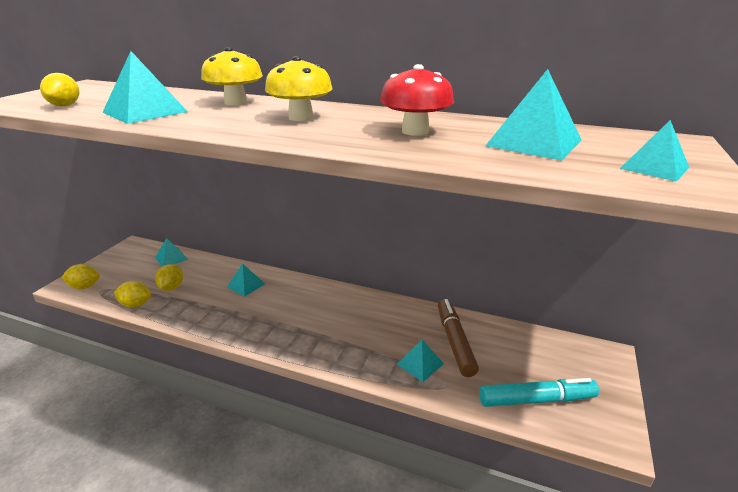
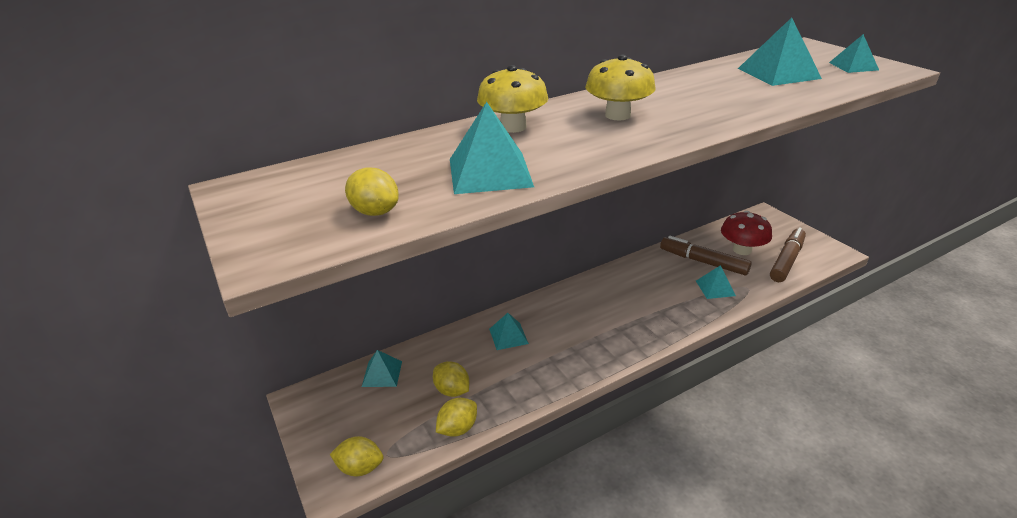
camera: 50 degrees left, 5 degrees up
yellow lemon [62,264,100,289] -> yellow lemon turned 60 degrees clockwise [330,436,383,476]
red mushroom [380,64,454,136] -> red mushroom moved to [721,211,772,255]
turquoise marker [479,378,599,407] -> brown marker [770,228,806,282]

